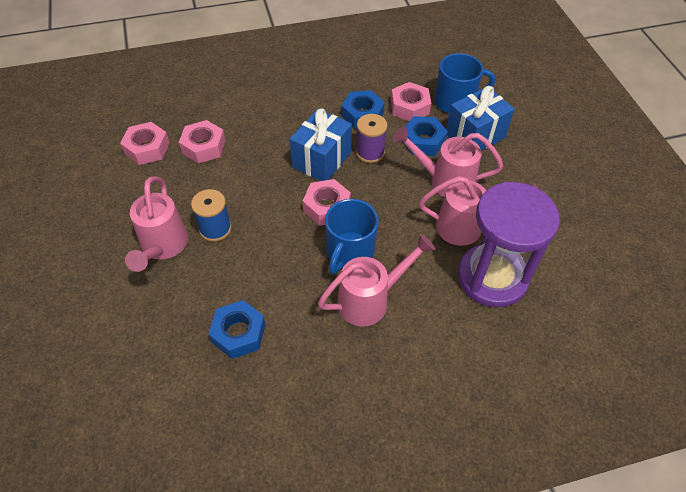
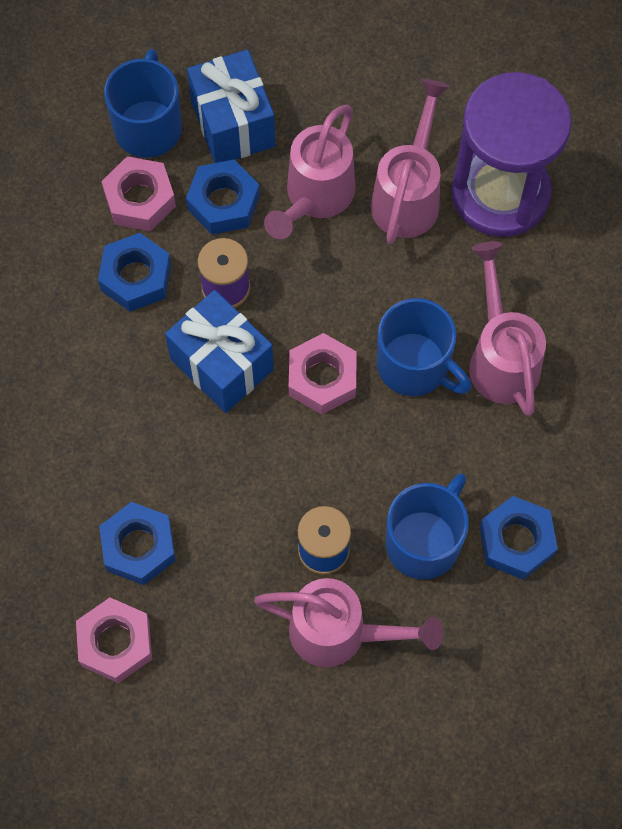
camera: 75 degrees left, 15 degrees up
pink nut [179,120,225,164] -> blue nut [99,502,176,585]
none -> blue mug [386,473,469,580]

